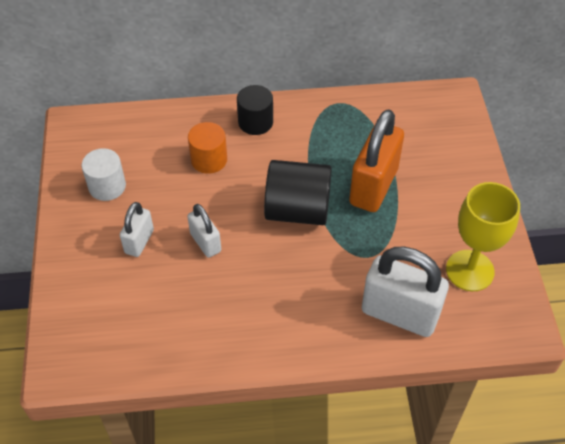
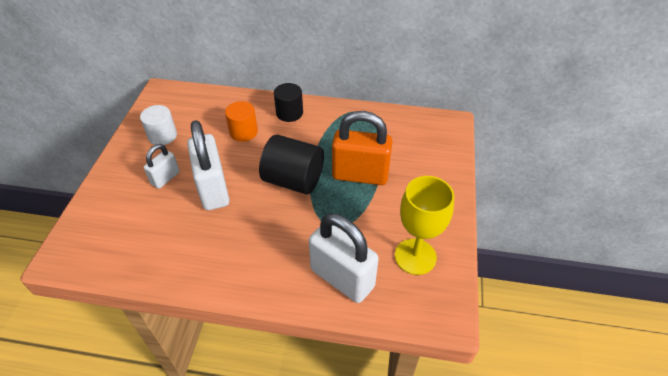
camera: 15 degrees right, 5 degrees down
white padlock [187,204,221,258] -> white padlock [187,120,229,210], size x1.85
orange padlock [349,109,404,212] -> orange padlock turned 60 degrees clockwise [332,111,393,185]

